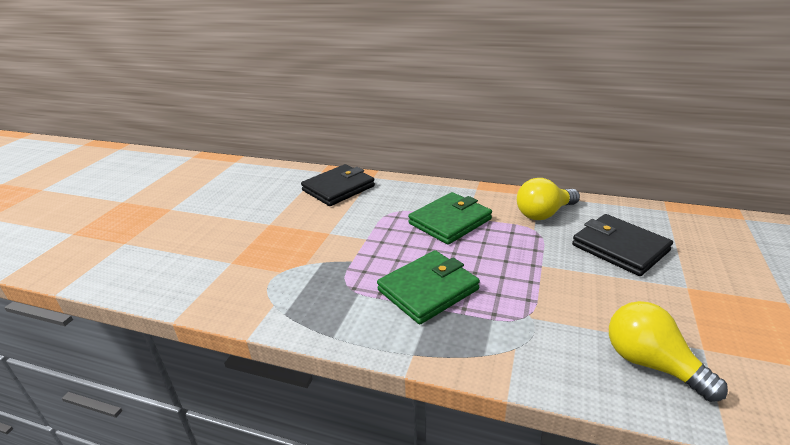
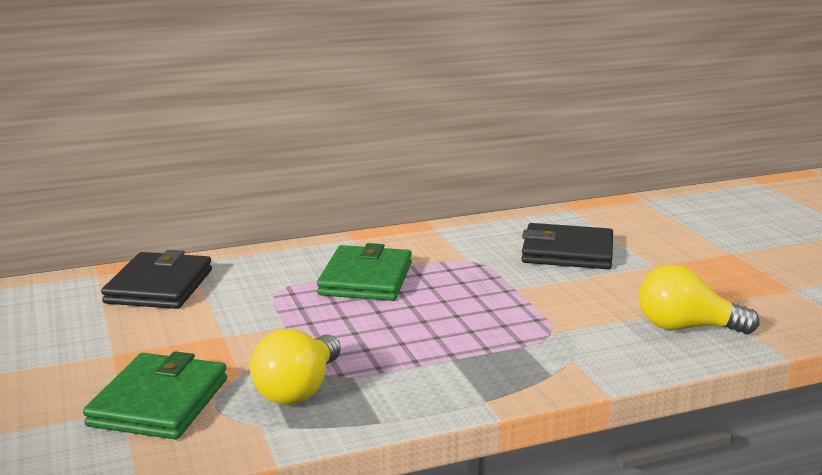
camera: 40 degrees left, 10 degrees down
green wallet [377,250,480,324] -> green wallet moved to [83,351,227,439]
yellow light bulb [517,178,580,220] -> yellow light bulb moved to [250,329,341,405]

